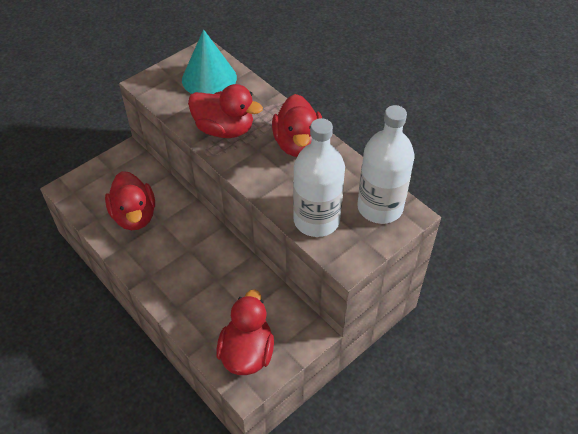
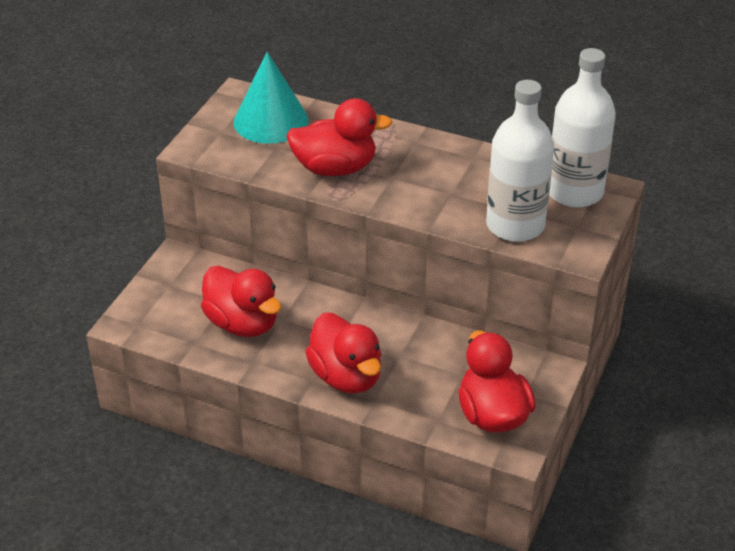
camera: 25 degrees left, 10 degrees down
red duck [272,94,322,157] -> red duck moved to [305,313,381,394]

